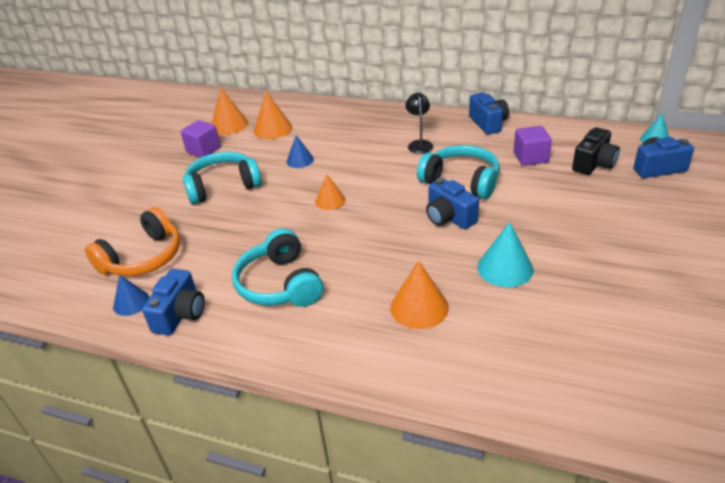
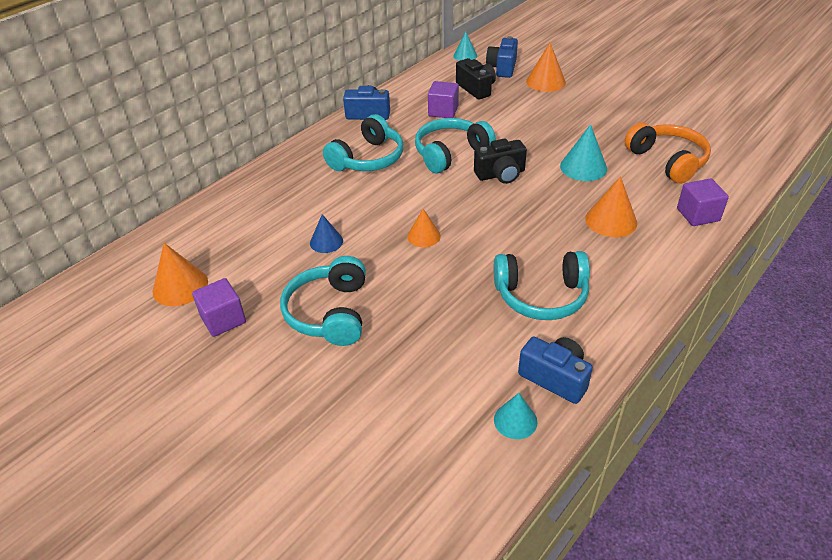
camera: 70 degrees left, 5 degrees up
orange headphones [85,207,180,276] -> orange headphones moved to [625,122,711,184]
blue cone [113,275,150,316] -> turquoise cone [494,393,537,439]
orange cone [254,91,292,139] -> orange cone moved to [526,43,566,92]
black lamp [405,93,433,154] -> turquoise headphones [323,114,403,171]
blue camera [426,178,479,229] -> black camera [474,139,527,184]
none -> purple cube [677,178,729,226]

